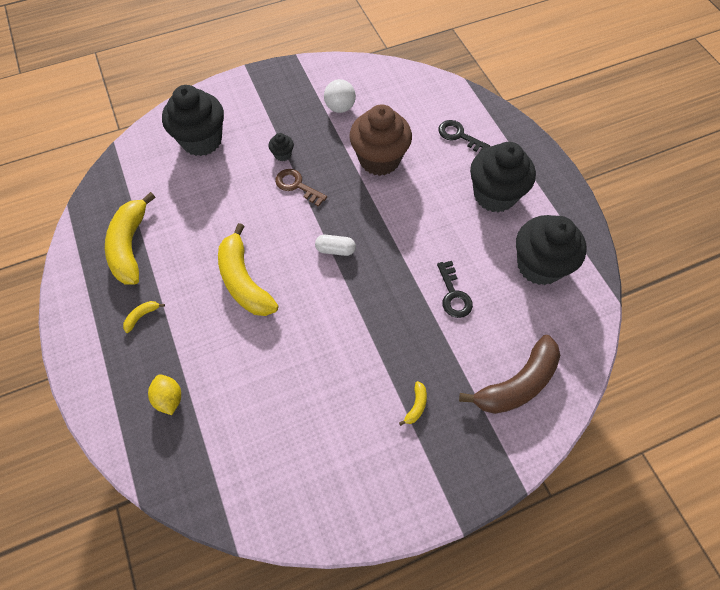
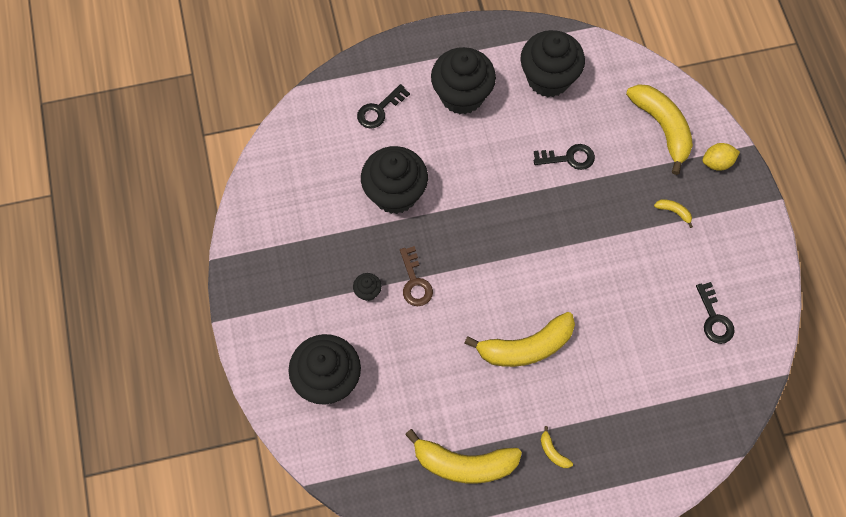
camera: 80 degrees left, 5 degrees up
yellow lemon [148,374,181,415] -> yellow lemon moved to [702,143,740,171]
brown key [275,169,327,207] -> brown key turned 60 degrees counterclockwise [400,246,433,306]
white capsule [315,235,356,256] -> none
white ball [324,79,356,113] -> none
brown cupcake [350,105,412,176] -> black cupcake [361,146,428,214]
brown banana [459,335,560,414] -> yellow banana [626,84,693,175]
none -> black key [696,282,735,344]

